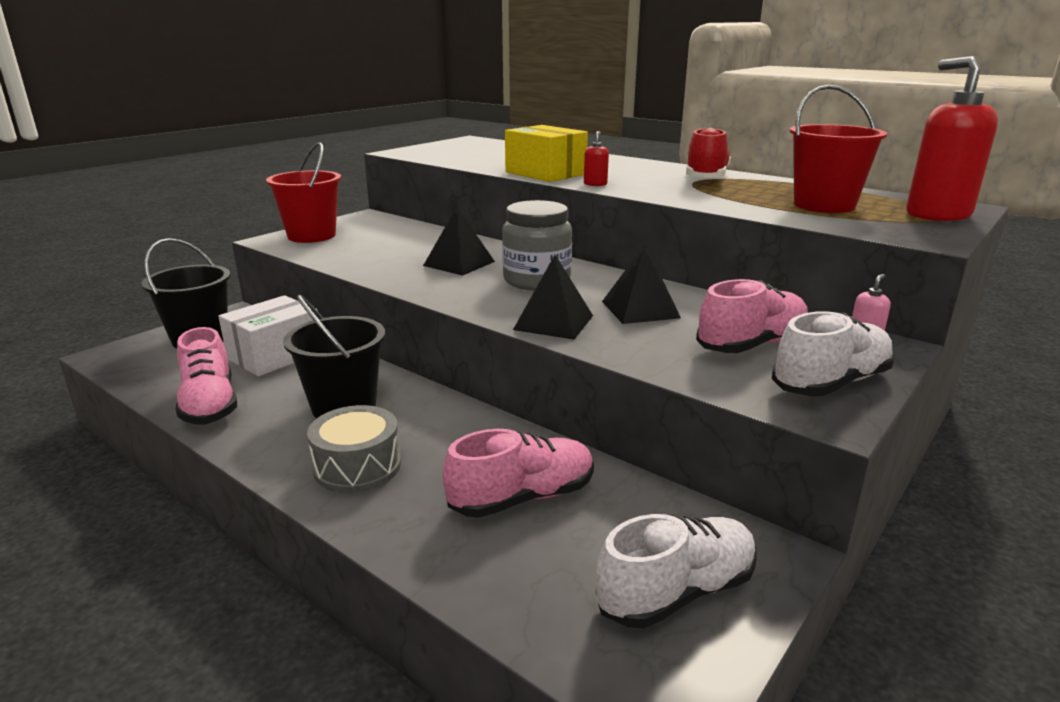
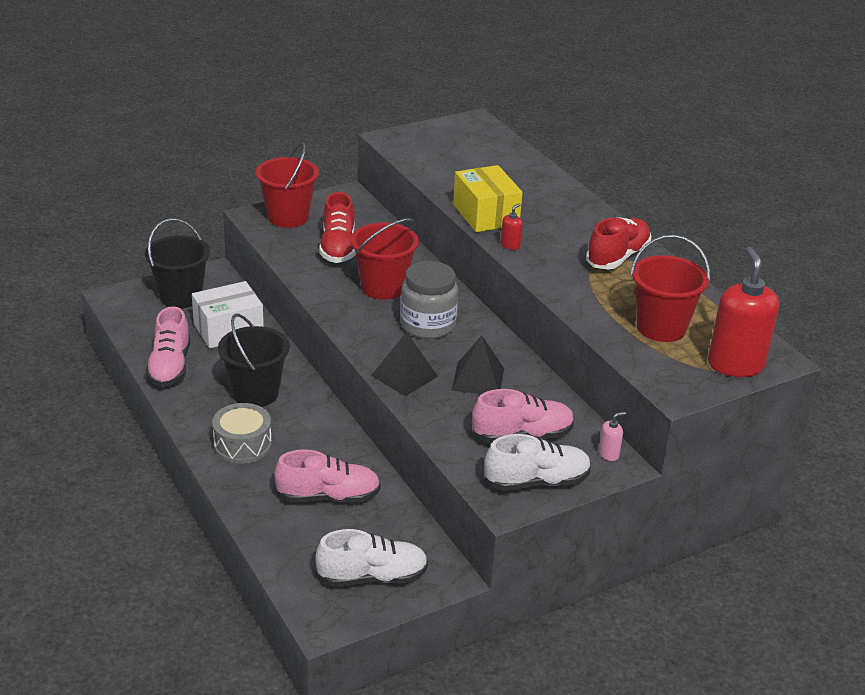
camera: 20 degrees right, 10 degrees up
black pyramid [423,207,495,276] -> red bucket [351,218,419,300]
none -> red shoe [319,192,356,263]

